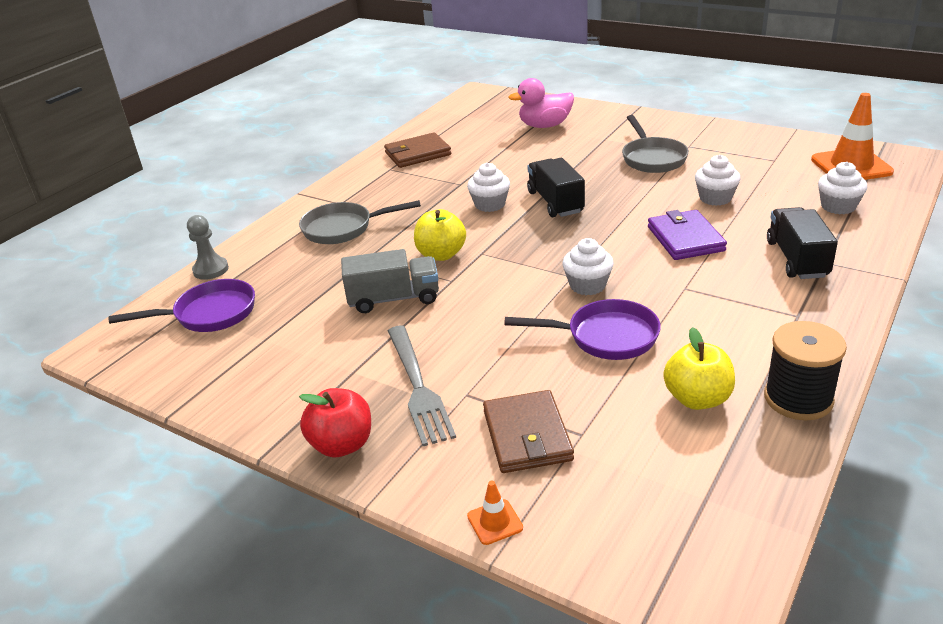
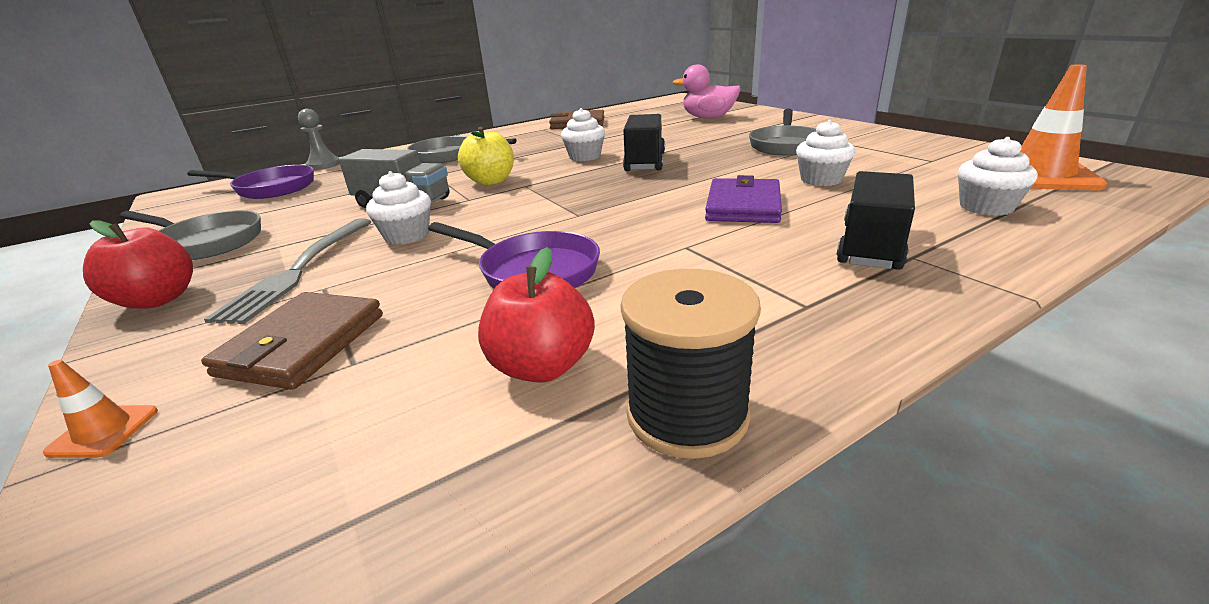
camera: 25 degrees right, 5 degrees down
white cupcake [562,238,614,295] -> white cupcake moved to [366,171,431,245]
yellow apple [663,327,735,410] -> red apple [478,247,595,383]
none -> grey pan [119,210,261,260]

